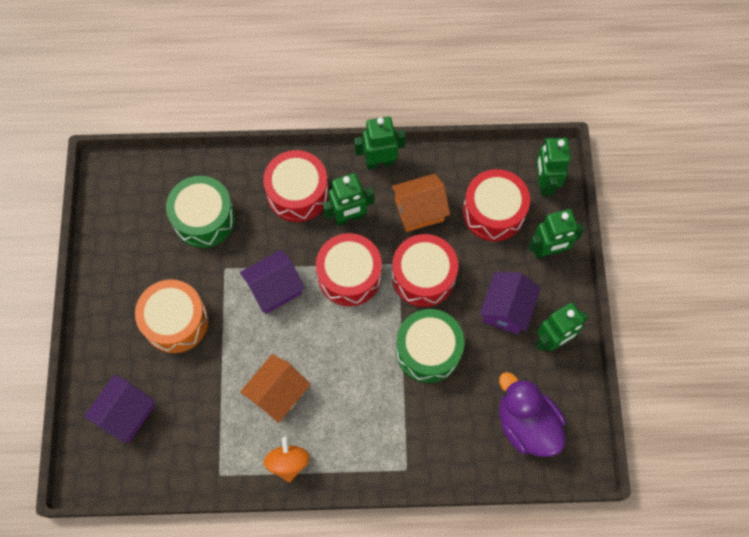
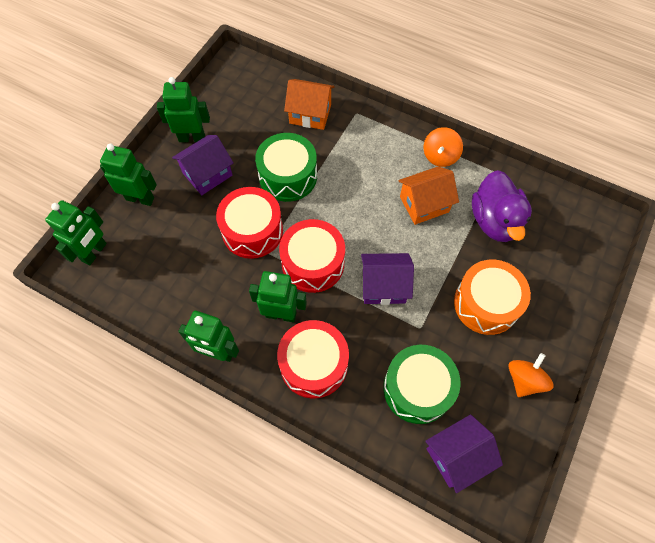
camera: 150 degrees left, 5 degrees down
purple house [84,374,155,443] -> purple house moved to [425,414,503,493]
orange house [391,174,450,232] -> orange house moved to [284,79,335,130]
red drum [463,169,530,241] -> none
purple duck [499,372,566,457] -> purple duck moved to [472,170,532,242]
none -> orange spinning top [508,353,554,397]

